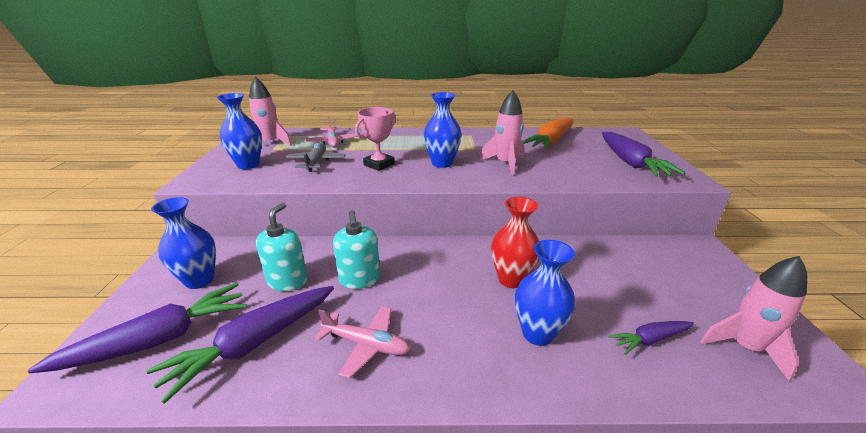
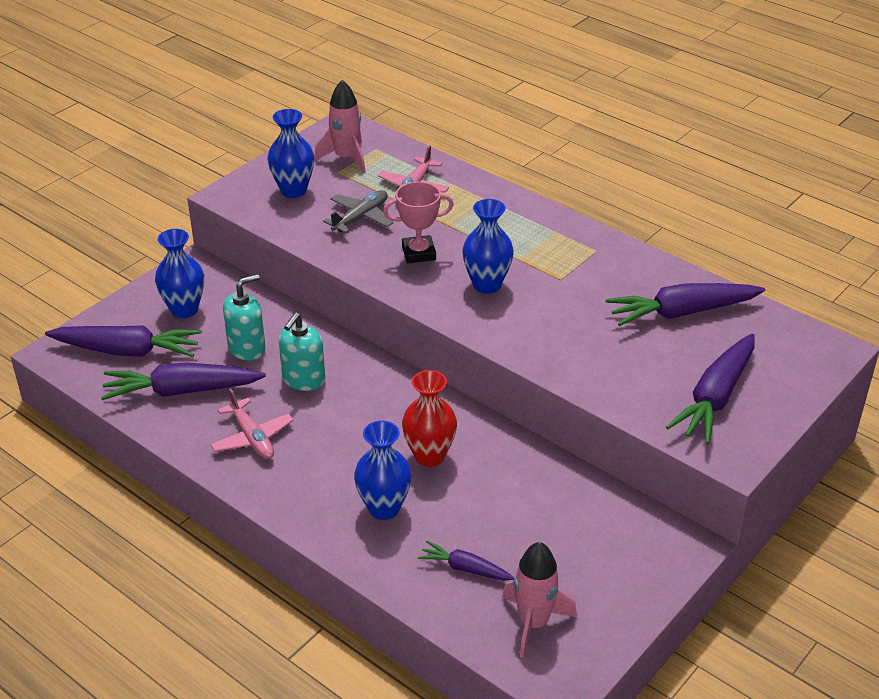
camera: 40 degrees right, 10 degrees up
pink rocket [480,90,525,175] -> none
orange carrot [522,118,573,150] -> purple carrot [606,283,765,326]

